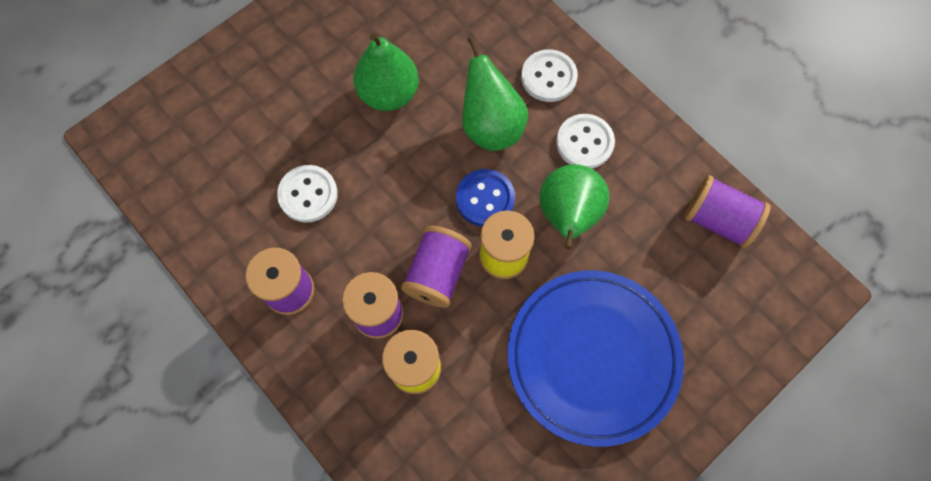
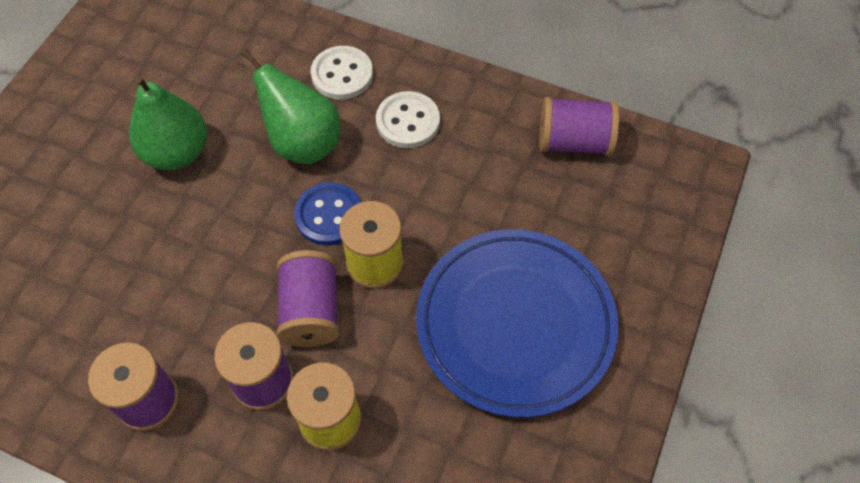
camera: 25 degrees left, 10 degrees down
white button [277,165,338,222] -> none
green pear [540,164,609,250] -> none

